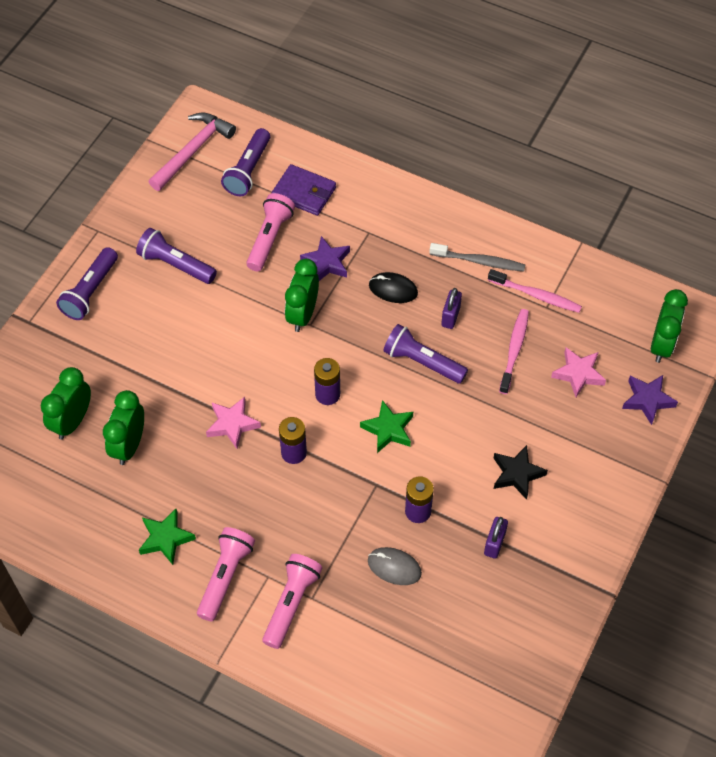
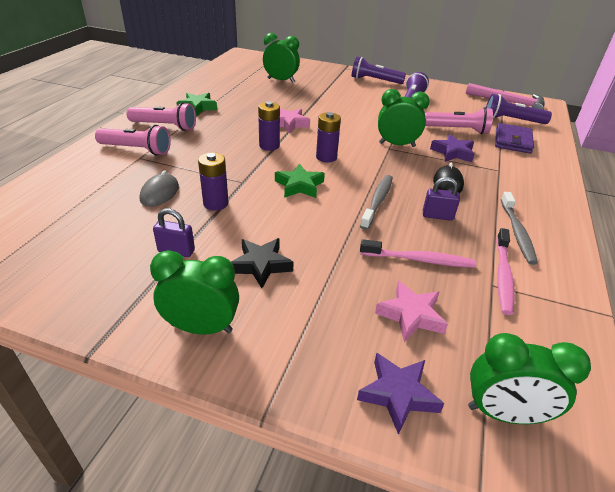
camera: 80 degrees right, 20 degrees down
green clock [103,390,144,465] -> green clock moved to [150,250,239,335]
purple flashlight [383,324,468,384] -> grey toothbrush [360,175,393,230]

